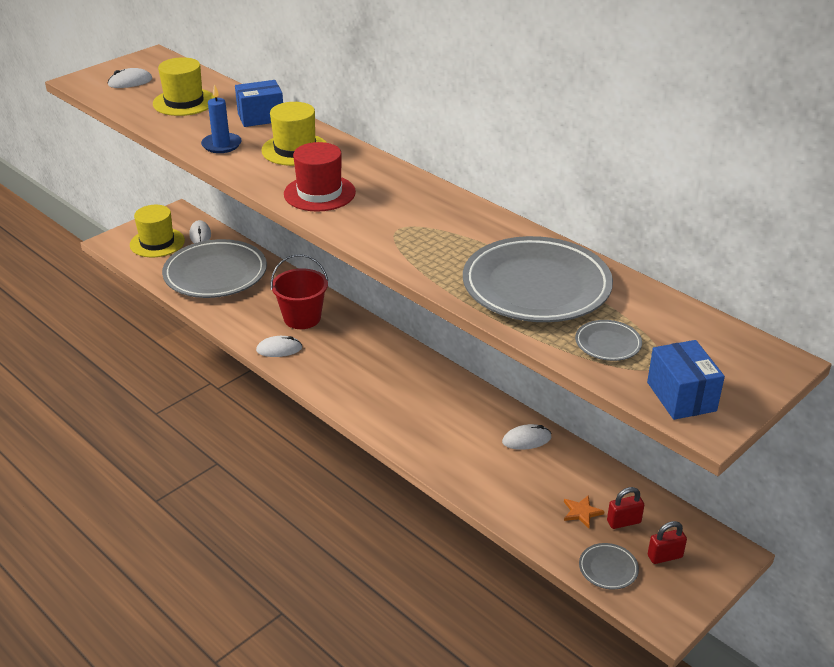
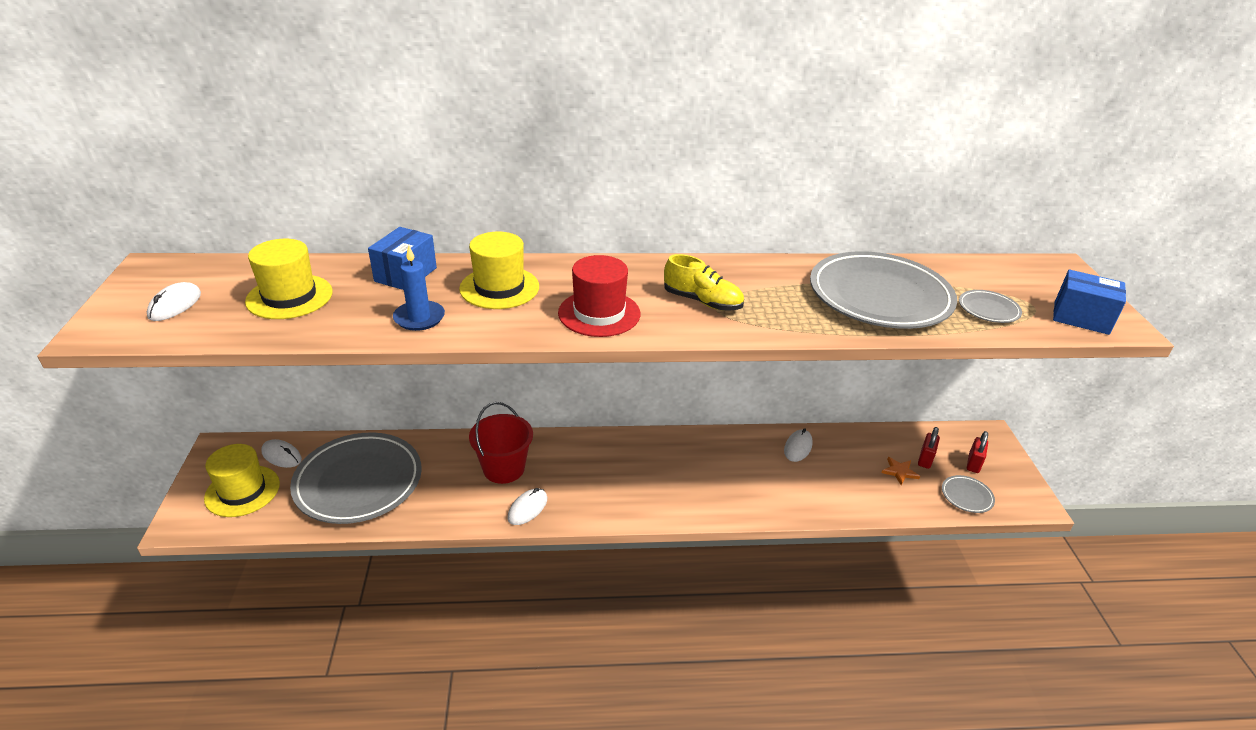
camera: 50 degrees left, 0 degrees up
none -> yellow shoe [664,254,744,311]

